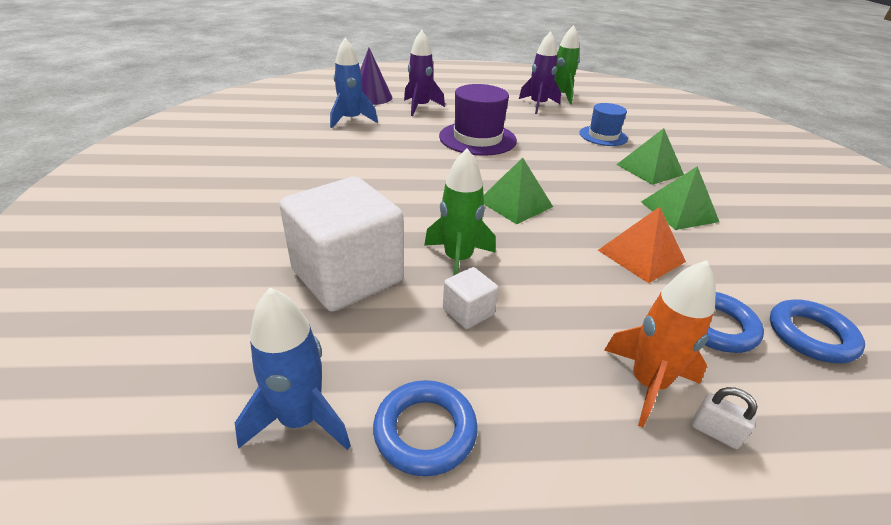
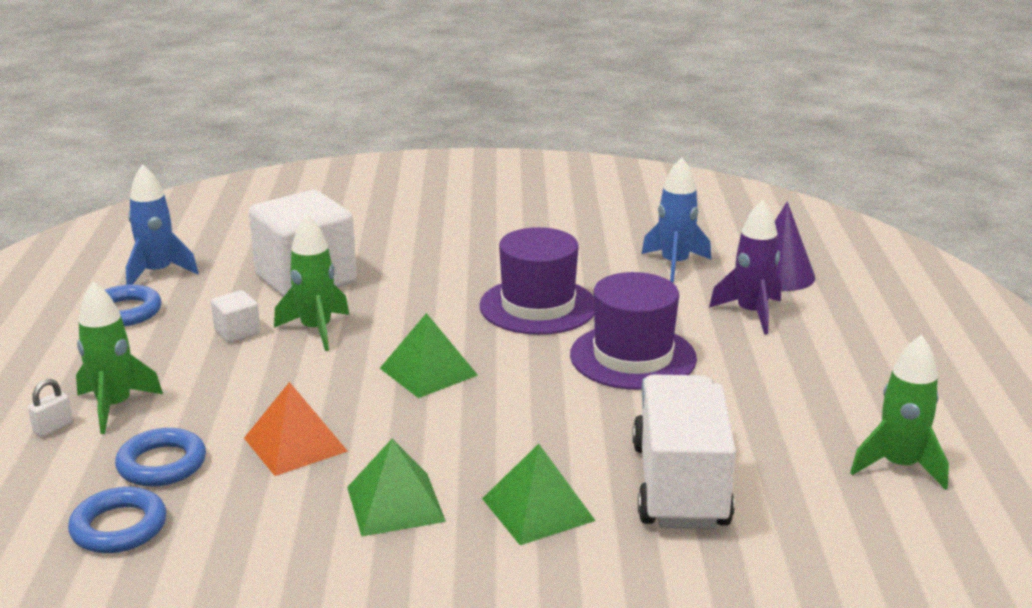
camera: 95 degrees right, 10 degrees down
purple rocket [519,31,561,114] -> none
blue hat [579,103,628,146] -> white truck [632,374,736,529]
orange rocket [604,260,716,427] -> green rocket [76,281,163,434]
none -> purple hat [479,227,594,335]

